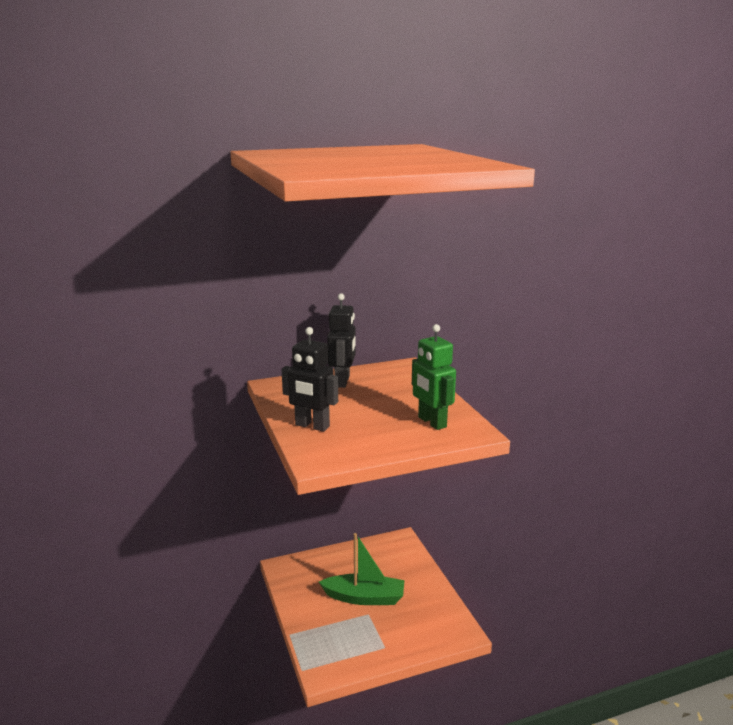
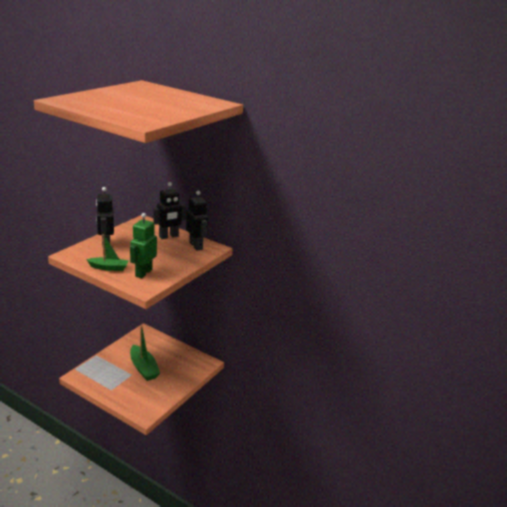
camera: 50 degrees right, 5 degrees up
none -> green boat [86,234,129,271]
none -> black robot [186,191,208,251]

